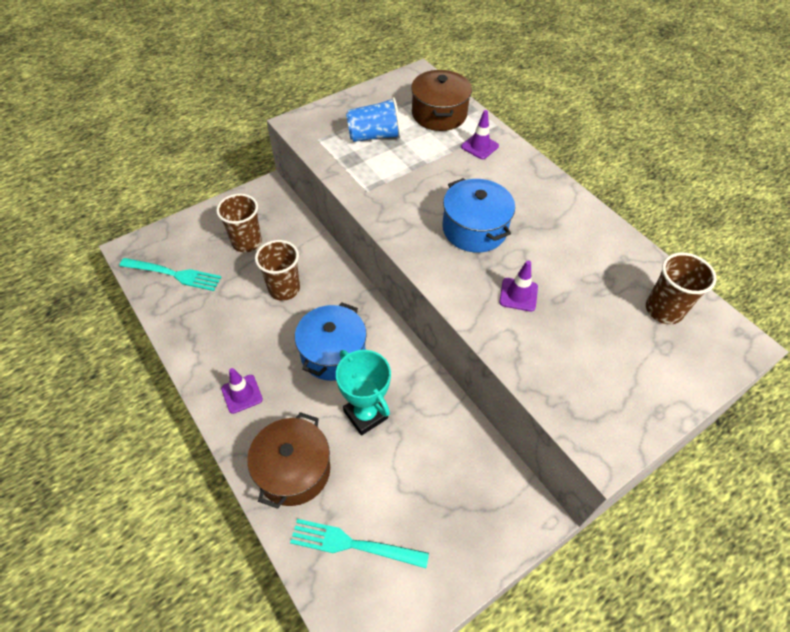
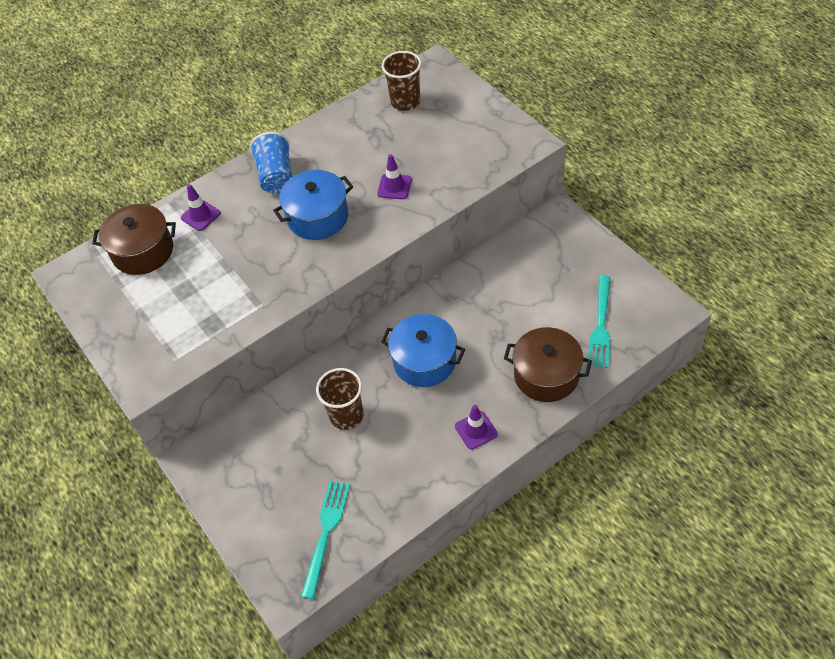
camera: 85 degrees left, 0 degrees up
brown cup [216,194,262,252] -> none
turquoise trophy [336,350,391,436] -> none
blue cup [346,97,401,142] -> blue cup moved to [250,132,292,193]

